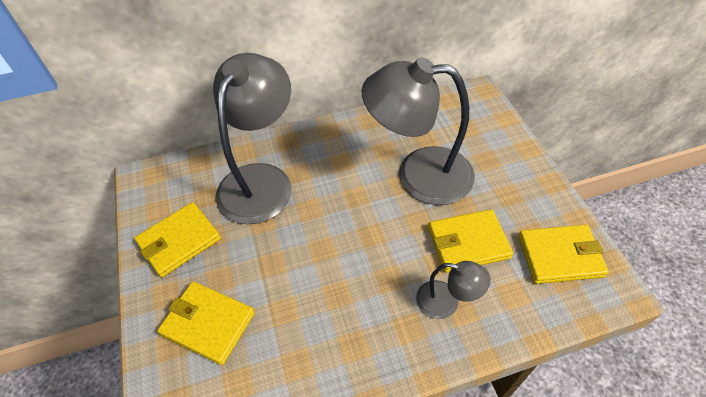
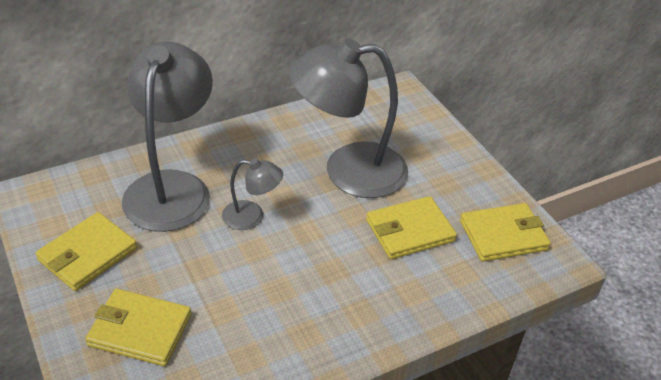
camera: 15 degrees left, 10 degrees down
grey lamp [416,261,491,319] -> grey lamp moved to [222,158,283,230]

